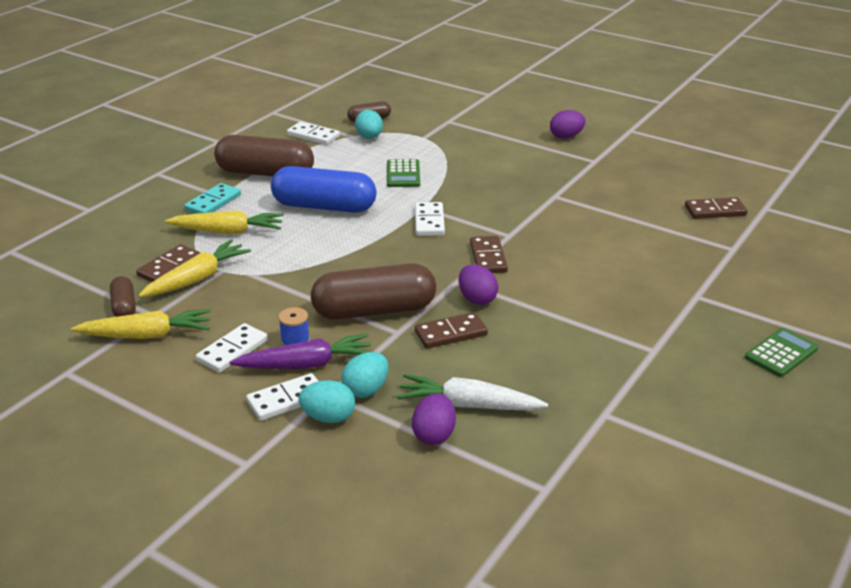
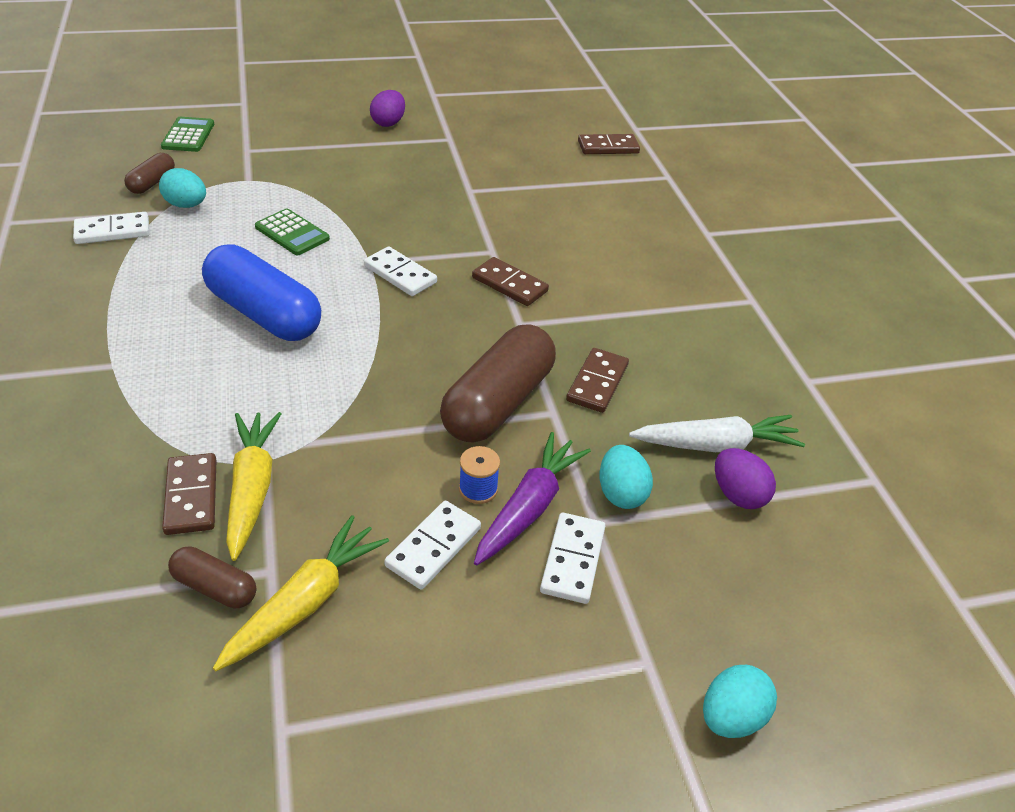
camera: 50 degrees left, 10 degrees up
yellow carrot [165,210,284,234] -> none
turquoise domino [184,183,241,214] -> none
white domino [196,323,268,373] -> white domino turned 45 degrees clockwise [384,501,481,590]
brown capsule [214,135,314,176] -> none
blue capsule [271,166,376,213] -> blue capsule turned 75 degrees clockwise [202,244,321,341]
turquoise egg [299,380,355,423] -> turquoise egg moved to [703,665,777,738]
white carrot [397,374,548,411] -> white carrot turned 150 degrees counterclockwise [629,415,805,452]
purple egg [459,264,498,305] -> none
brown domino [685,197,748,219] -> brown domino turned 45 degrees clockwise [578,134,640,154]
green calculator [745,328,818,377] -> green calculator moved to [161,117,214,152]

